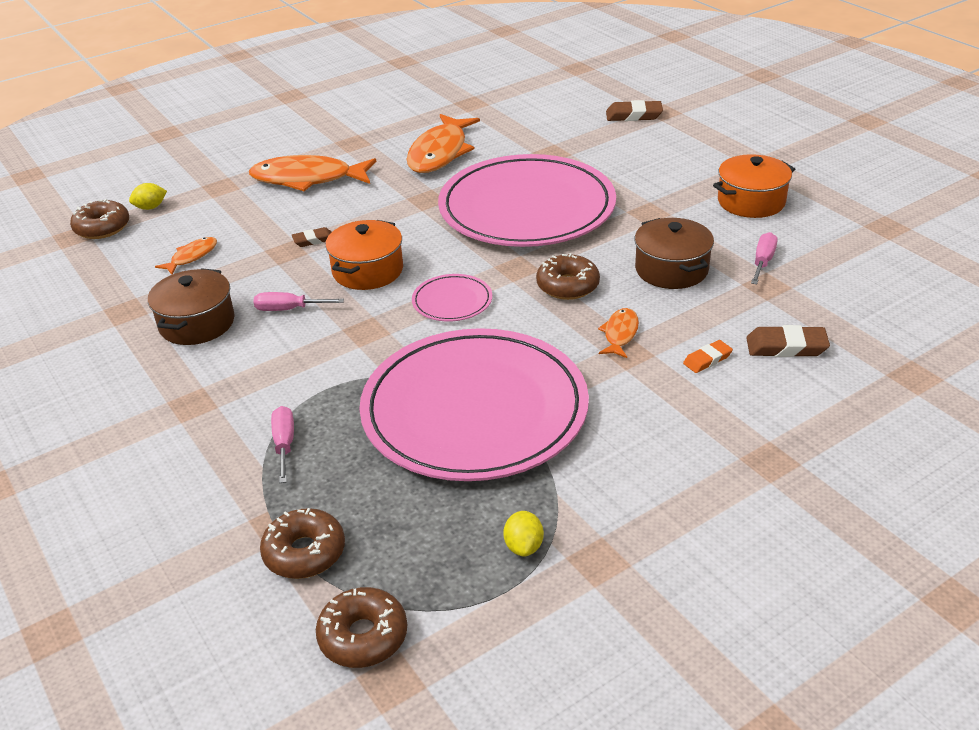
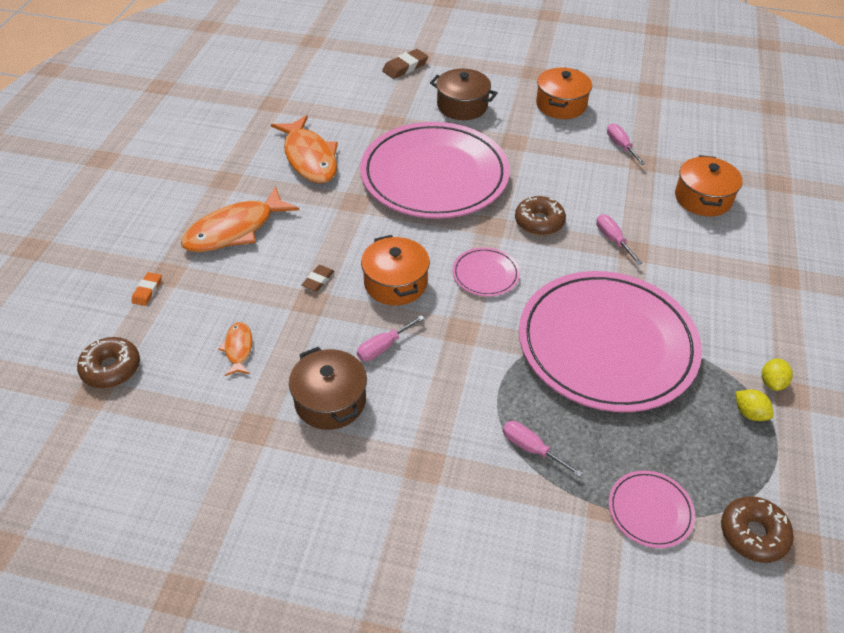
camera: 45 degrees left, 10 degrees up
yellow lemon [129,183,167,210] -> yellow lemon moved to [762,358,793,391]
brown donut [260,508,345,579] -> pink plate [609,470,695,548]
orange fish [598,308,639,358] -> pink screwdriver [596,214,642,265]
brown pot [635,218,714,289] -> brown pot moved to [430,69,497,120]
orange eraser [683,340,733,373] -> orange eraser moved to [131,272,162,306]
brown eraser [746,325,830,357] -> orange pot [675,155,742,216]

